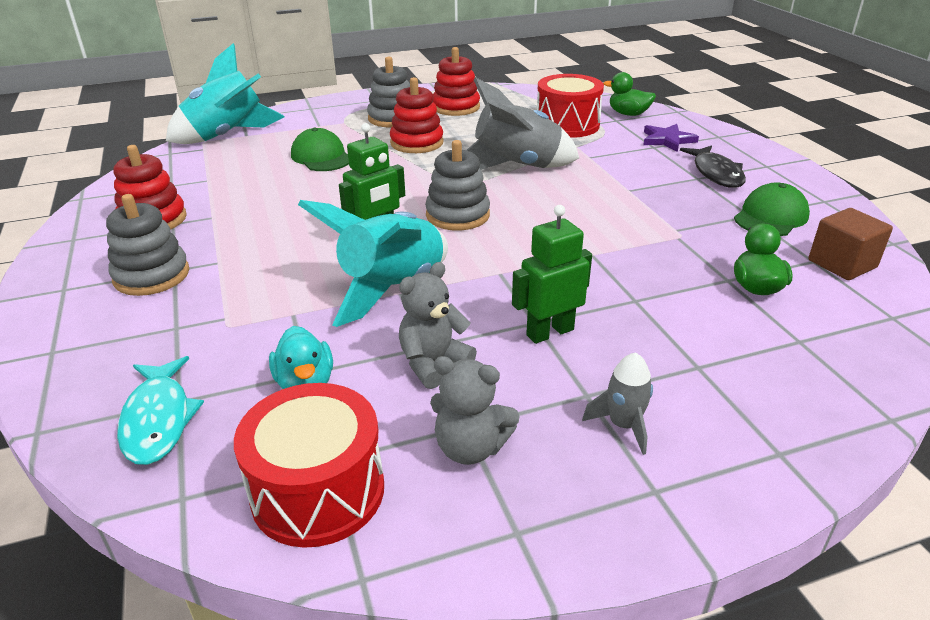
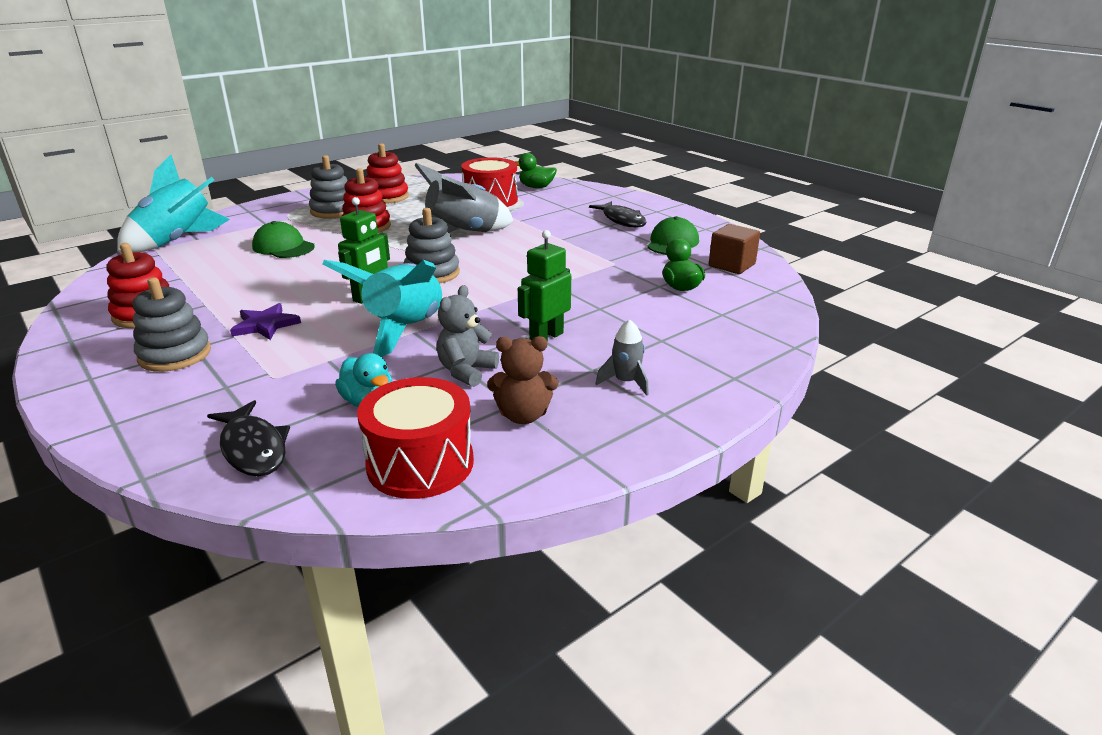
camera: 20 degrees left, 5 degrees down
turquoise fish [117,356,204,465] -> black fish [207,400,290,477]
grey teddy bear [430,356,520,465] -> brown teddy bear [487,336,558,424]
purple star [643,124,699,152] -> purple star moved to [230,303,301,340]

